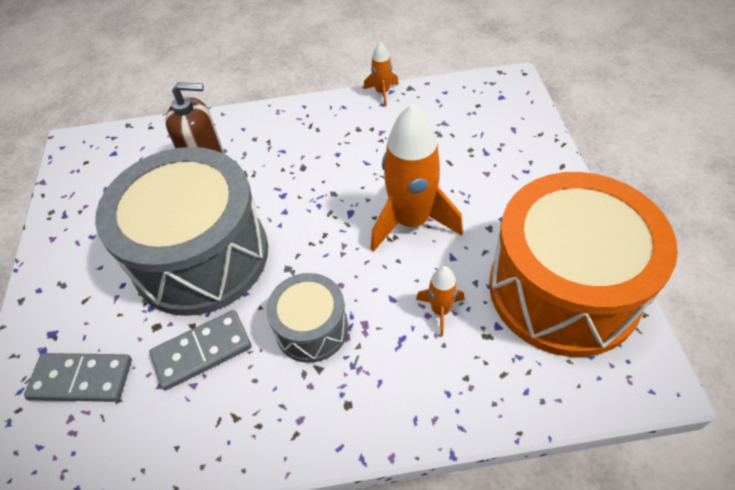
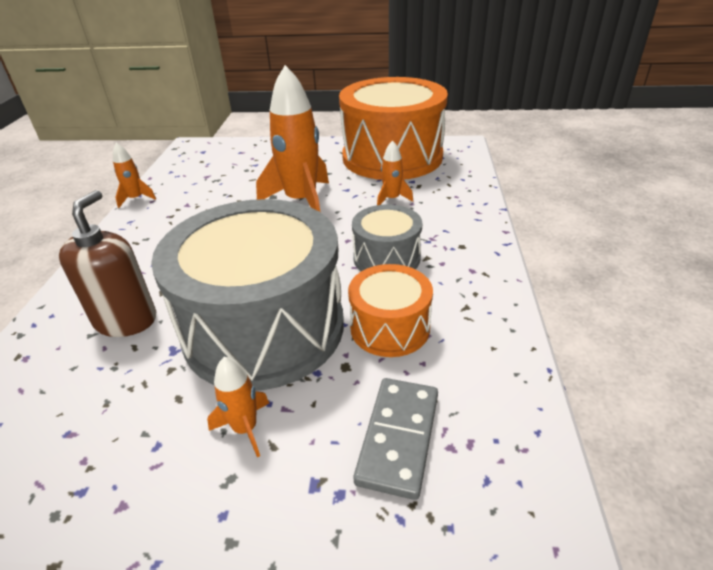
camera: 80 degrees left, 15 degrees down
grey domino [149,310,252,390] -> orange drum [348,264,433,357]
none -> orange rocket [207,357,269,458]

